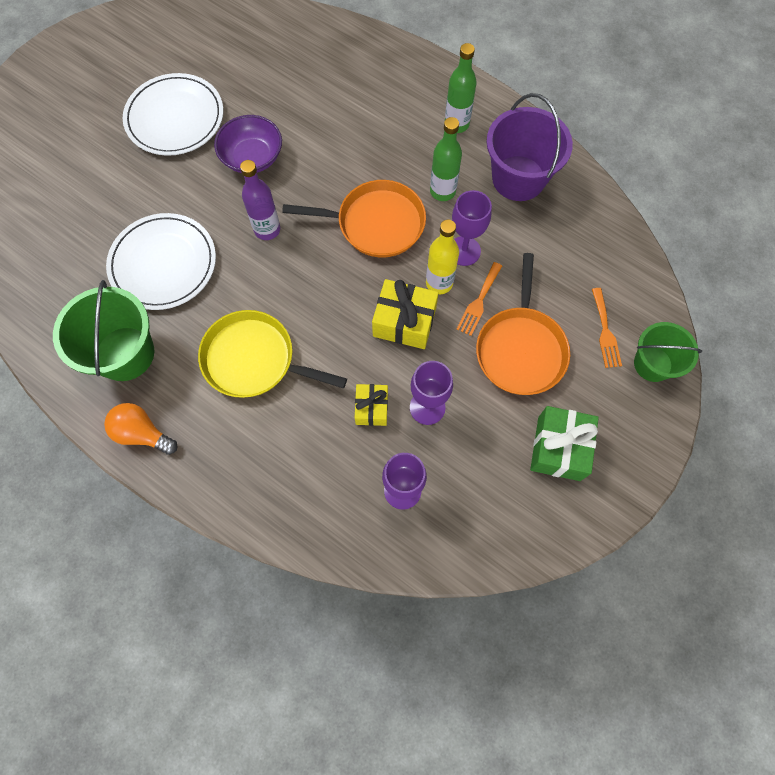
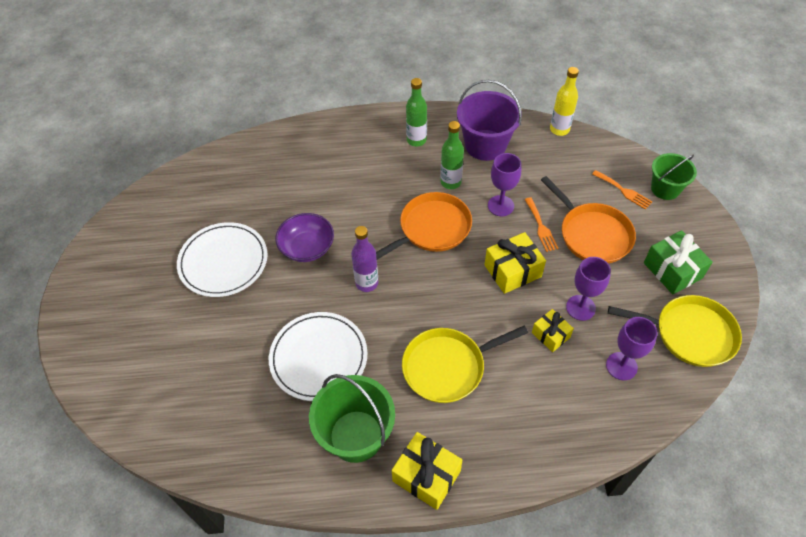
camera: 40 degrees left, 15 degrees down
orange light bulb [104,403,178,455] -> yellow gift [392,432,462,510]
yellow bottle [426,220,459,294] -> yellow bottle moved to [550,67,579,136]
none -> yellow pan [608,295,742,367]

